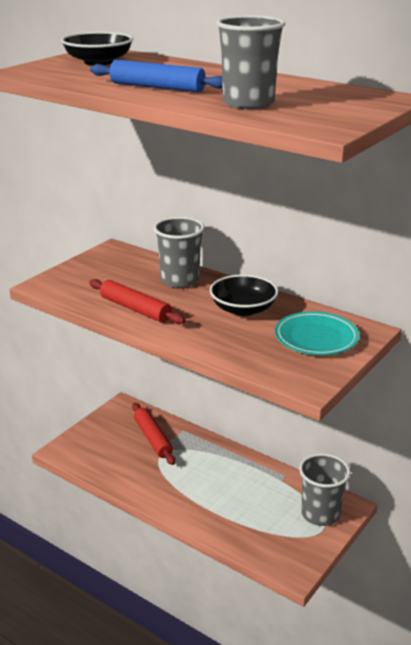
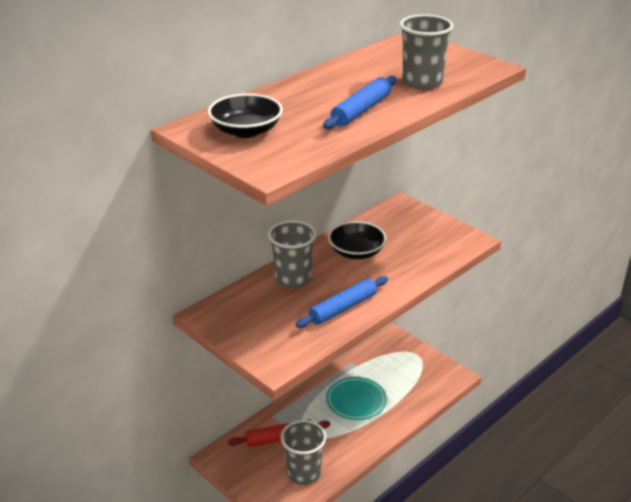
camera: 80 degrees left, 5 degrees up
red rolling pin [89,279,186,324] -> blue rolling pin [296,276,388,328]
turquoise plate [275,312,359,355] -> turquoise plate moved to [326,377,387,420]
grey cup [299,453,350,526] -> grey cup moved to [281,420,326,485]

